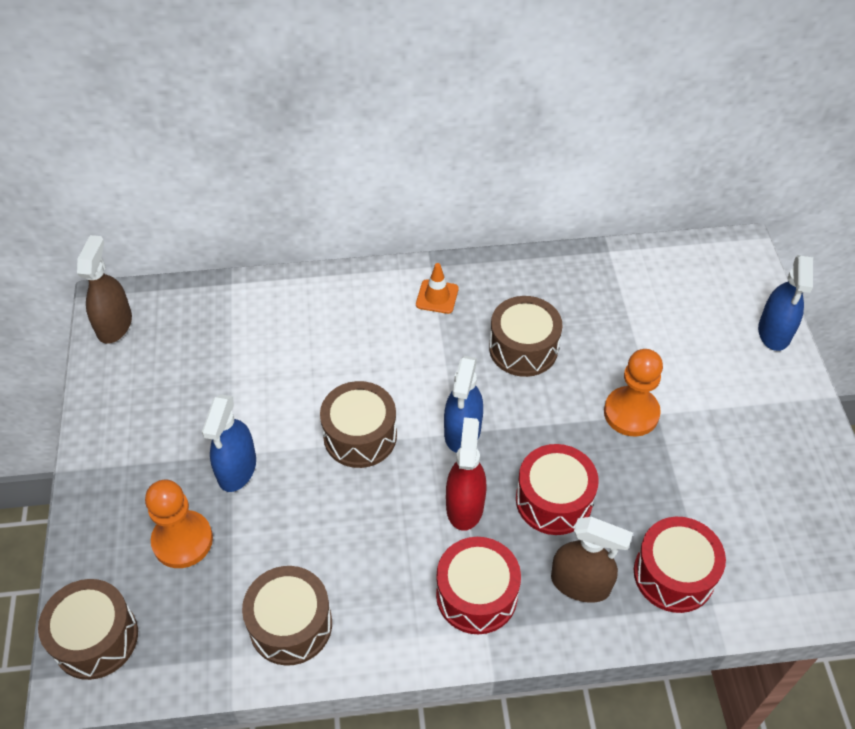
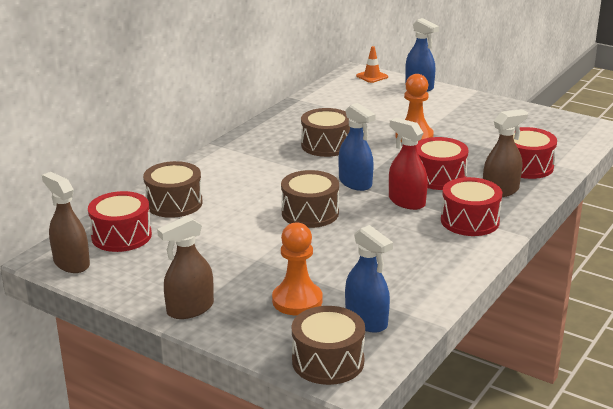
camera: 50 degrees left, 25 degrees down
blue spray bottle [202,394,256,492] -> blue spray bottle moved to [345,225,393,333]
brown drum [242,566,332,666] -> brown drum moved to [143,161,203,218]
orange traffic cone [416,263,459,314] -> orange traffic cone moved to [356,46,388,83]
none -> red drum [88,191,152,252]
none -> brown spray bottle [157,216,214,319]

